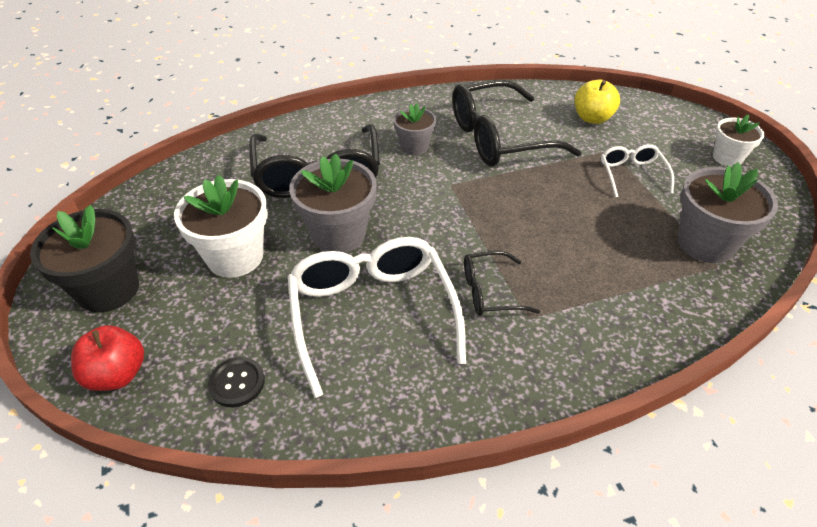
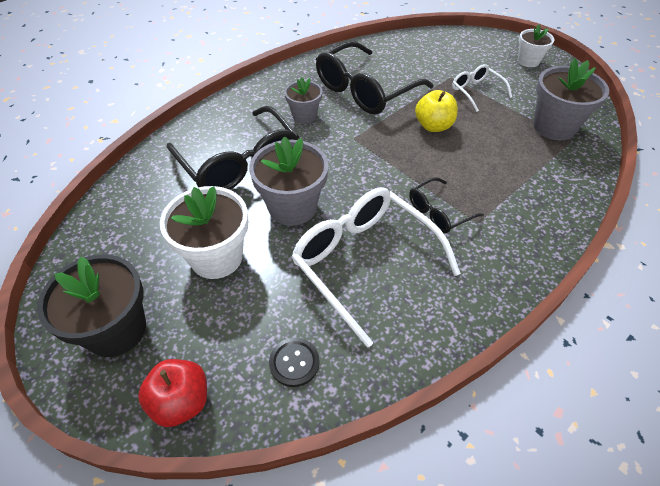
camera: 25 degrees left, 5 degrees up
yellow apple [575,80,620,124] -> yellow apple moved to [415,90,458,132]

